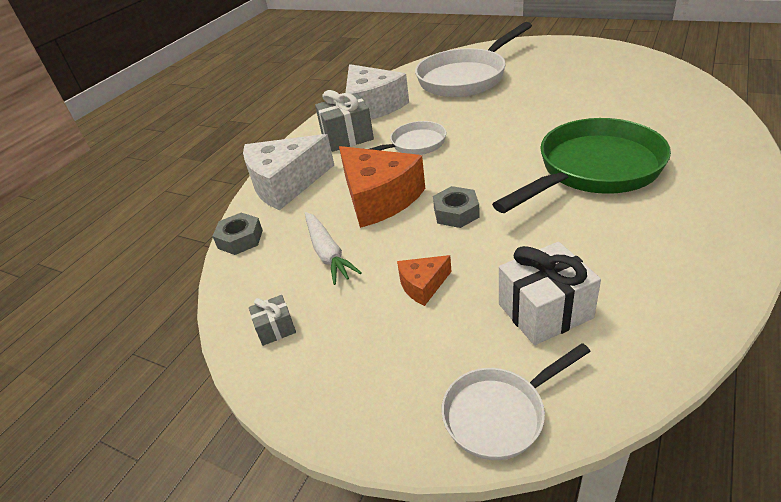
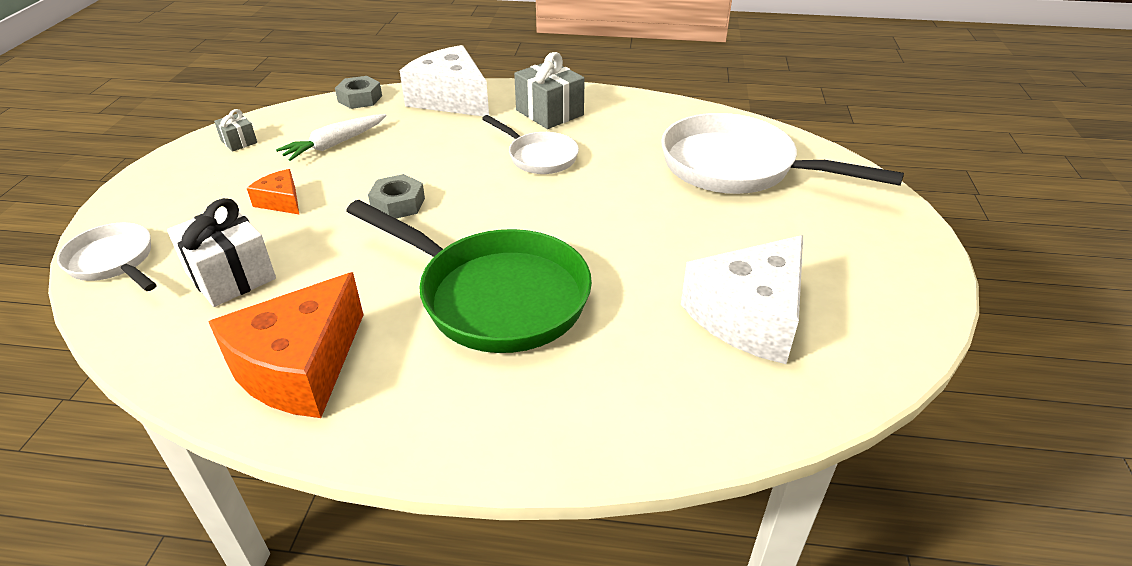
camera: 65 degrees right, 0 degrees up
orange cheese [339,146,425,228] -> orange cheese moved to [208,272,363,418]
white cheese [345,64,409,120] -> white cheese moved to [681,235,803,364]

